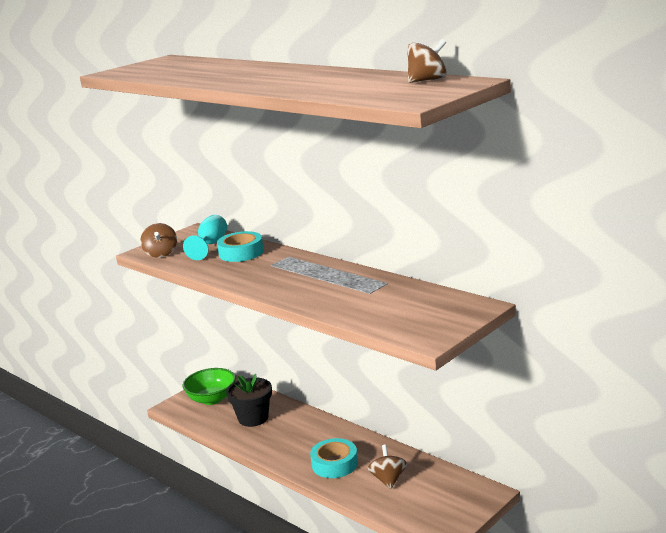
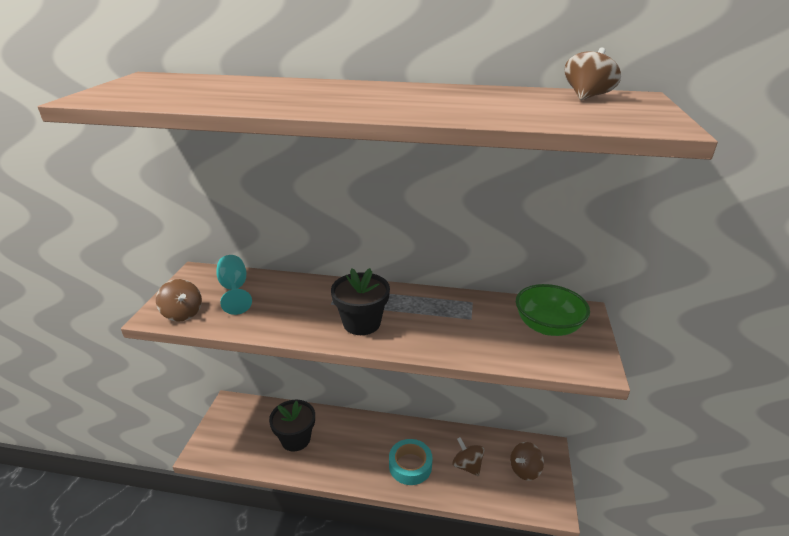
camera: 35 degrees left, 10 degrees up
green bowl [183,368,236,405] -> green bowl moved to [516,284,590,336]
turquoise tape [217,231,264,262] -> none
none -> black flower pot [331,268,390,335]
none -> brown spinning top [510,442,544,481]

